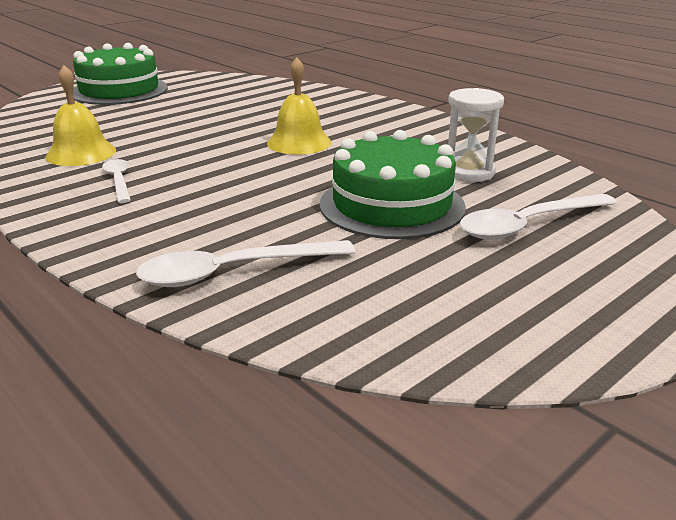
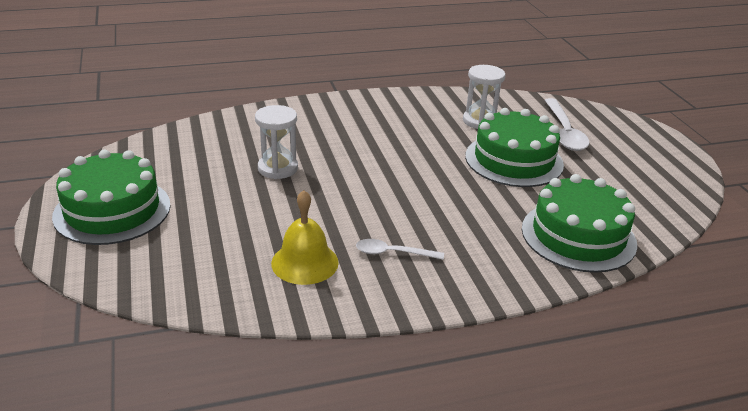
camera: 65 degrees left, 5 degrees up
white spoon [136,240,356,287] -> green cake [522,174,637,273]
yellow bell [267,57,332,154] -> none
none -> white hourglass [255,105,298,179]

